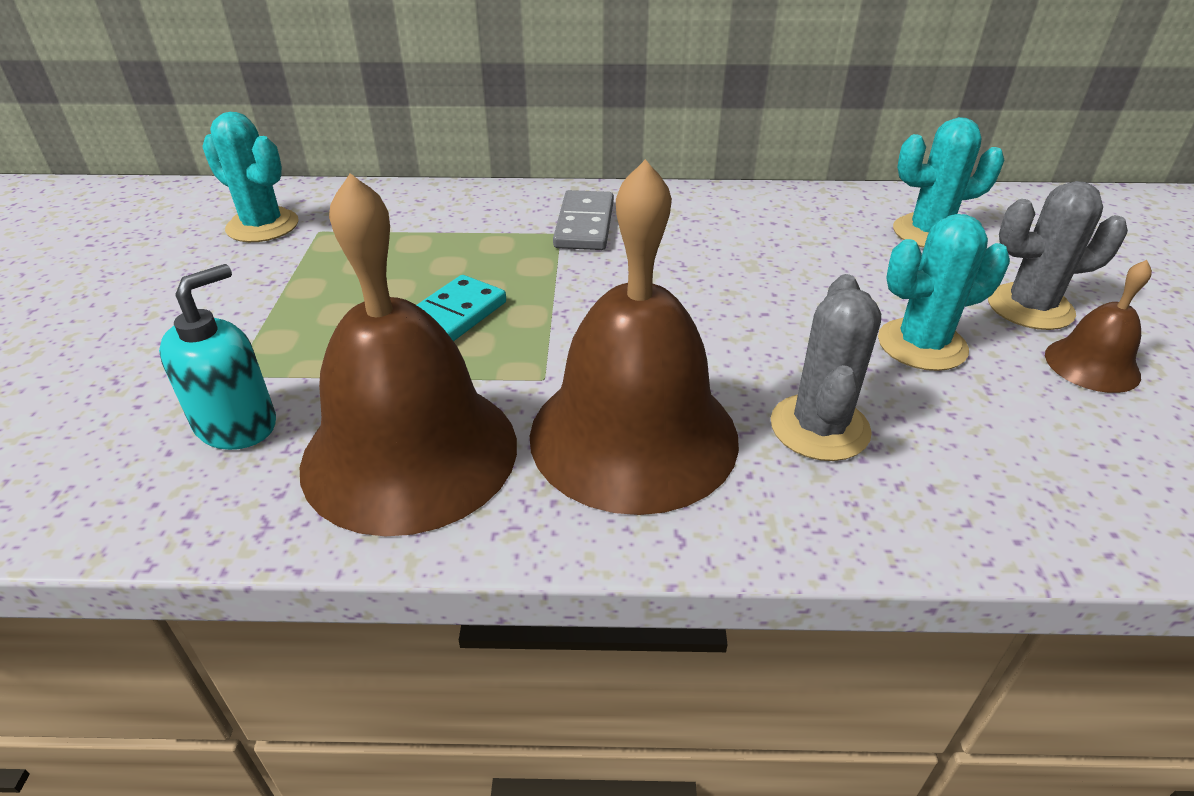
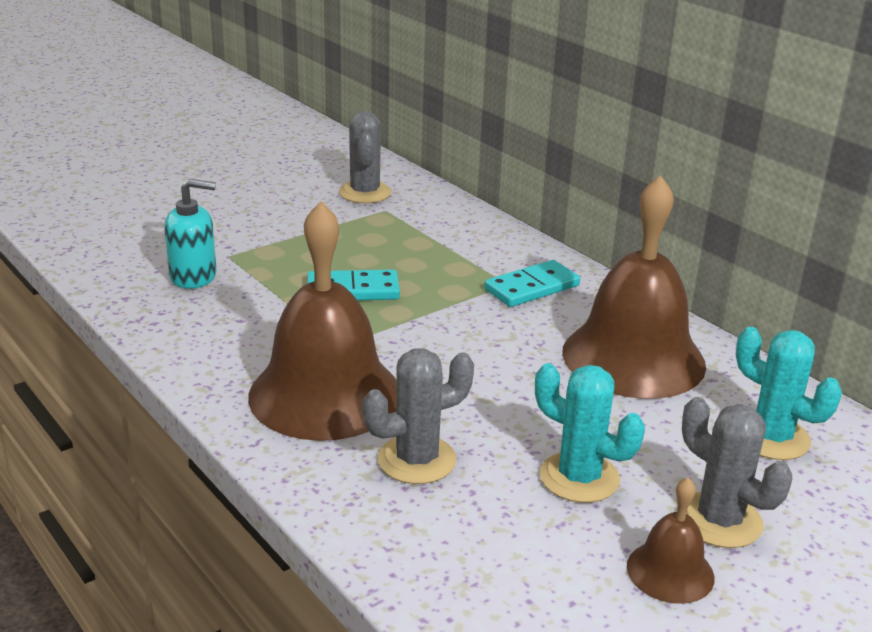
camera: 50 degrees right, 10 degrees down
turquoise cactus [202,112,298,242] -> grey cactus [339,111,391,203]
brown bell [300,173,517,536] -> brown bell moved to [562,175,706,399]
grey domino [553,190,614,250] -> turquoise domino [484,260,580,307]

